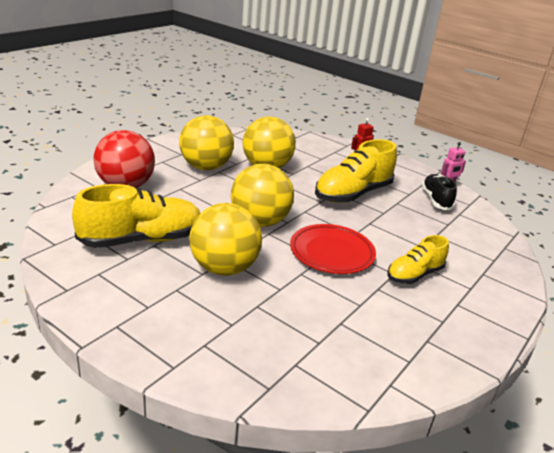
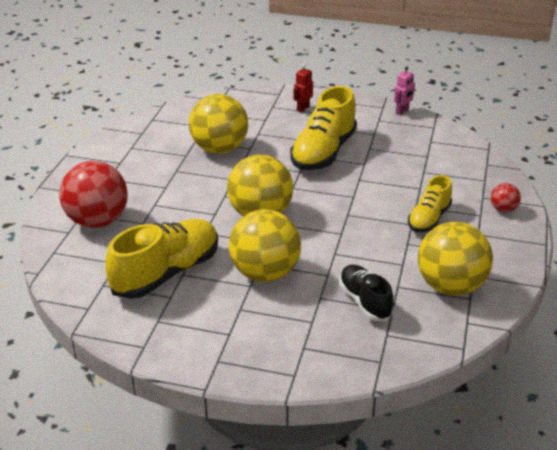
camera: 20 degrees left, 5 degrees up
yellow ball [179,115,234,170] -> yellow ball moved to [418,222,493,296]
red plate [290,224,376,274] -> none
black shoe [422,174,457,210] -> black shoe moved to [339,264,394,321]
none -> red ball [491,183,521,212]

